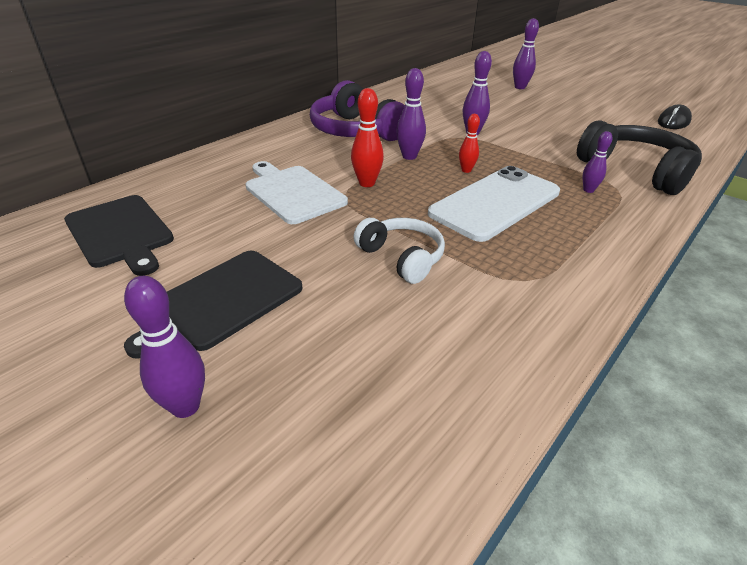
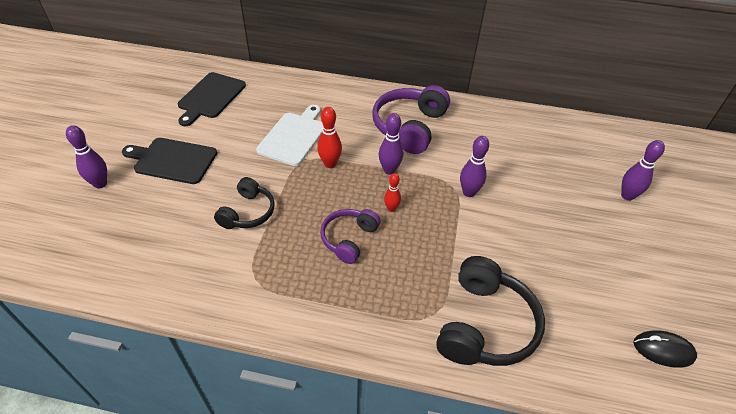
camera: 60 degrees right, 10 degrees up
white headphones [354,218,445,284] -> black headphones [214,177,275,229]
white phone [428,166,560,242] -> purple headphones [320,209,380,264]
purple bowling pin [582,131,612,193] -> none

